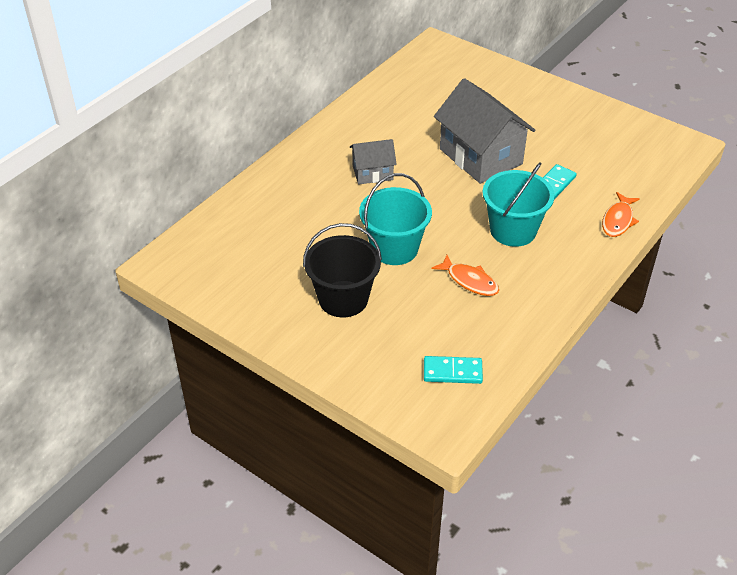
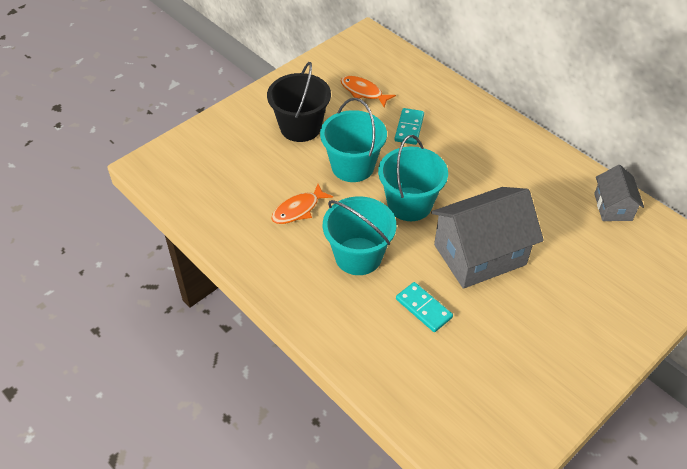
camera: 100 degrees right, 5 degrees up
grey house [350,139,397,185] -> grey house moved to [594,165,644,221]
turquoise domino [424,356,483,384] -> turquoise domino moved to [395,108,424,145]
orange fish [602,192,640,237] -> orange fish moved to [341,76,396,107]
none -> turquoise bucket [378,135,448,221]

